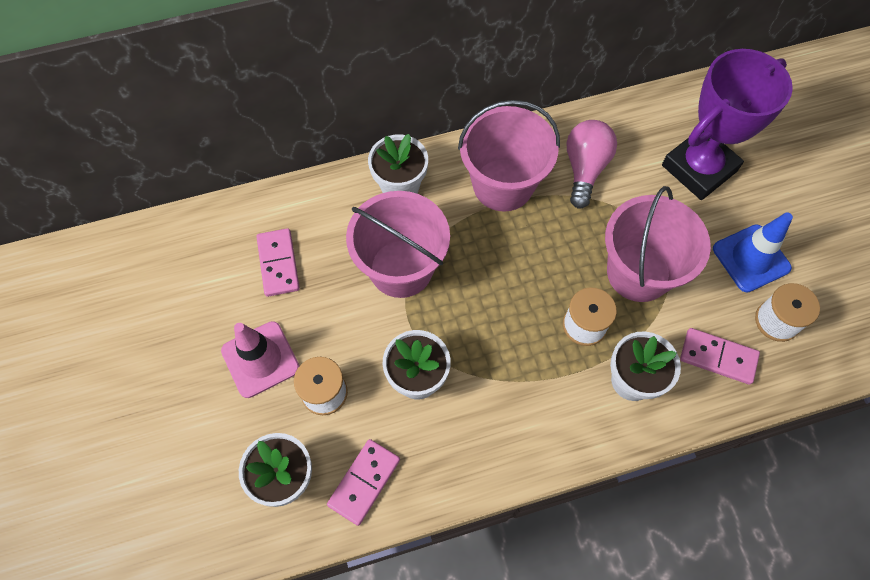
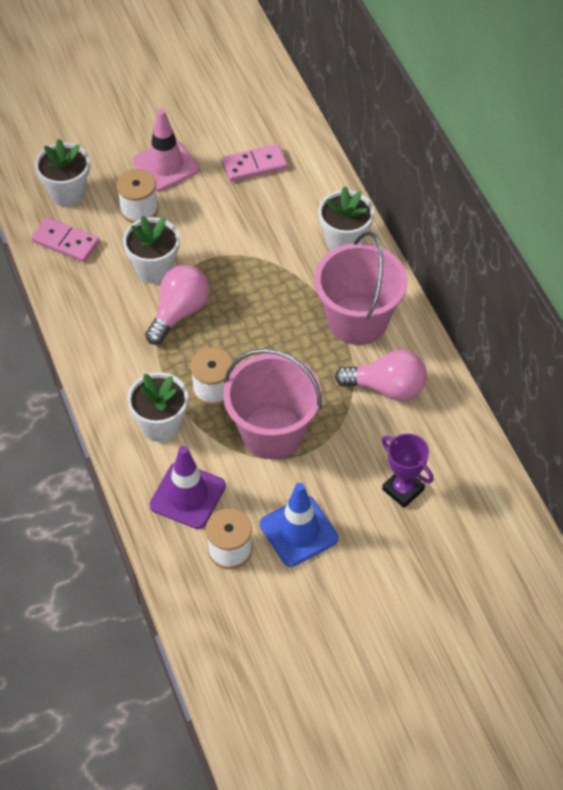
camera: 85 degrees right, 10 degrees down
pink bucket [346,191,450,298] -> none
purple trophy [662,49,793,200] -> purple trophy [381,433,434,508], size x0.52
pink domino [680,328,760,385] -> purple traffic cone [150,446,226,529]
none -> pink light bulb [145,265,209,345]

